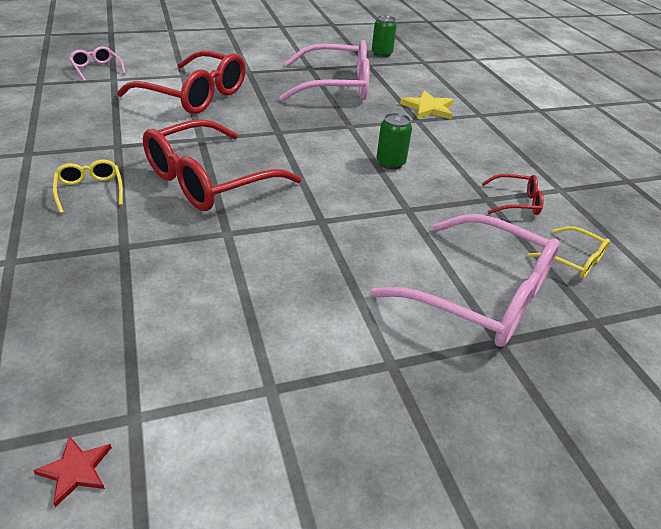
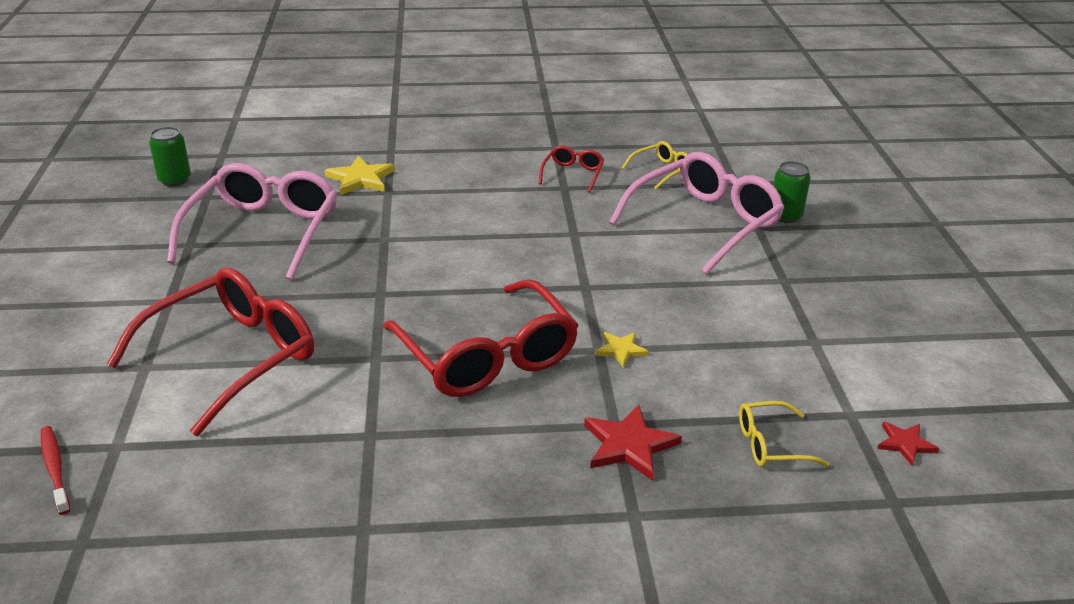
camera: 75 degrees left, 5 degrees down
yellow glasses [53,160,123,213] -> yellow glasses moved to [739,401,830,467]
pink glasses [69,46,126,82] -> red toothbrush [41,426,70,515]
green can [376,113,412,170] -> green can moved to [773,161,811,223]
none -> red star [584,405,682,481]
none -> yellow star [595,332,649,368]

